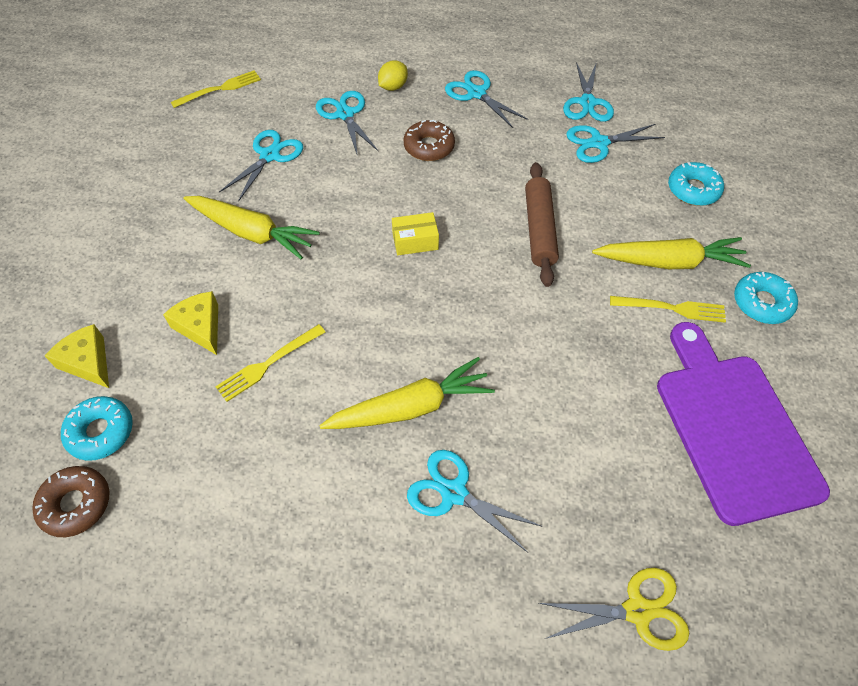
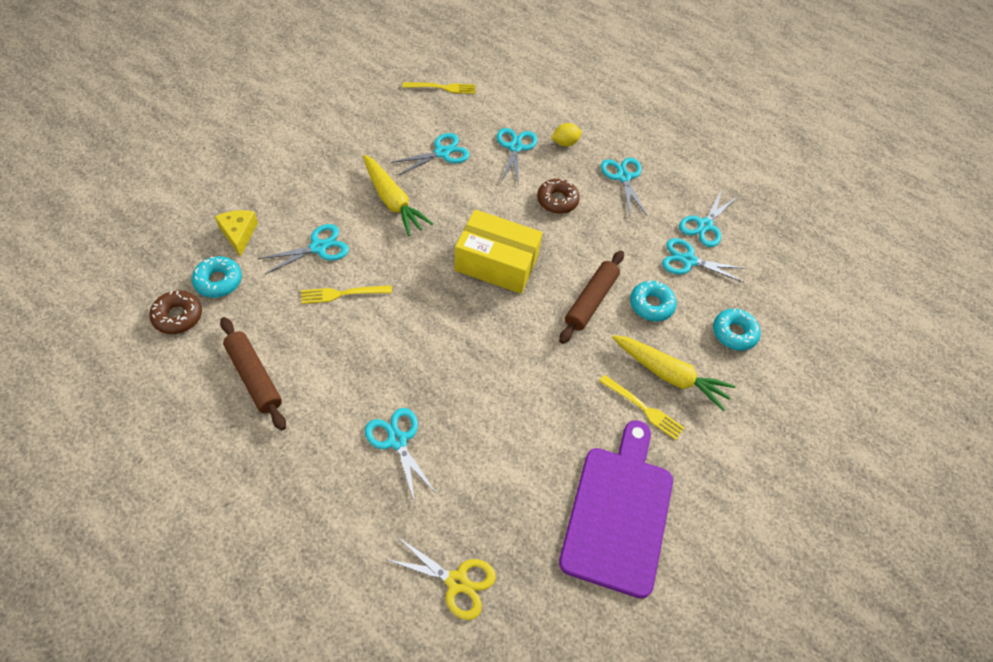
camera: 25 degrees right, 0 degrees up
yellow cheese [163,291,218,355] -> turquoise scissors [258,224,349,274]
yellow carrot [319,357,495,429] -> none
yellow box [392,212,439,255] -> yellow box [454,209,543,294], size x2.13
turquoise donut [734,272,798,324] -> turquoise donut moved to [630,281,677,321]
none -> brown rolling pin [220,317,286,431]

